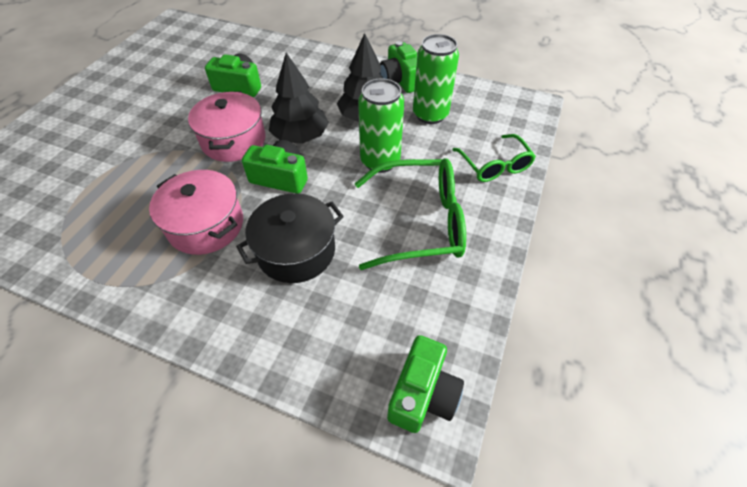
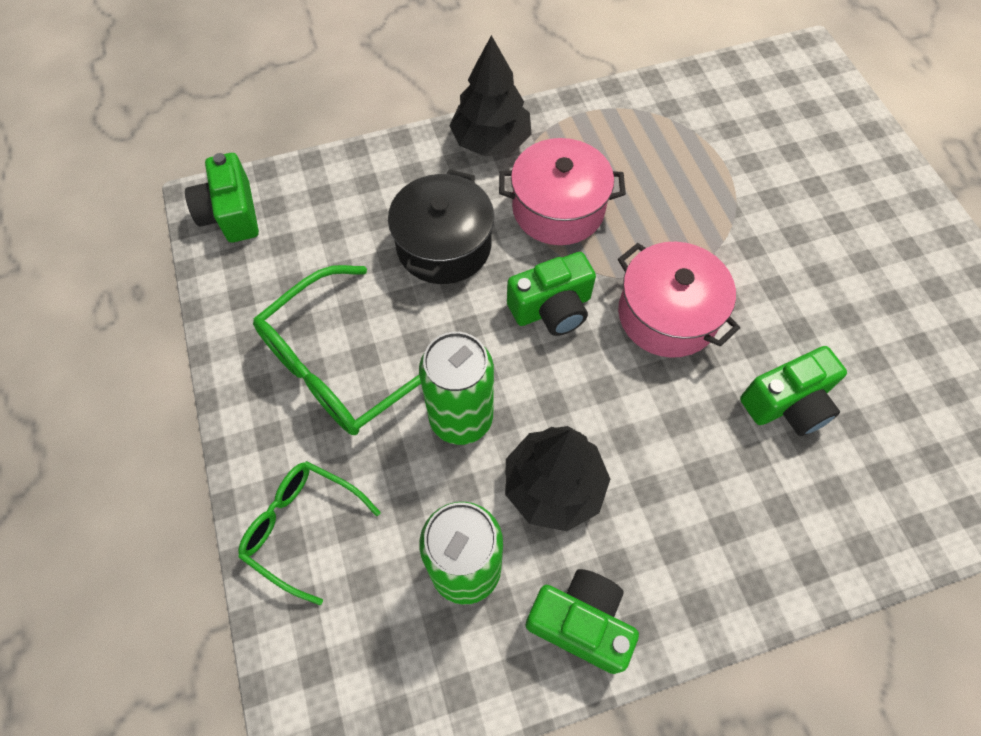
camera: 140 degrees right, 10 degrees up
black tree [269,53,329,144] -> black tree moved to [449,35,532,157]

